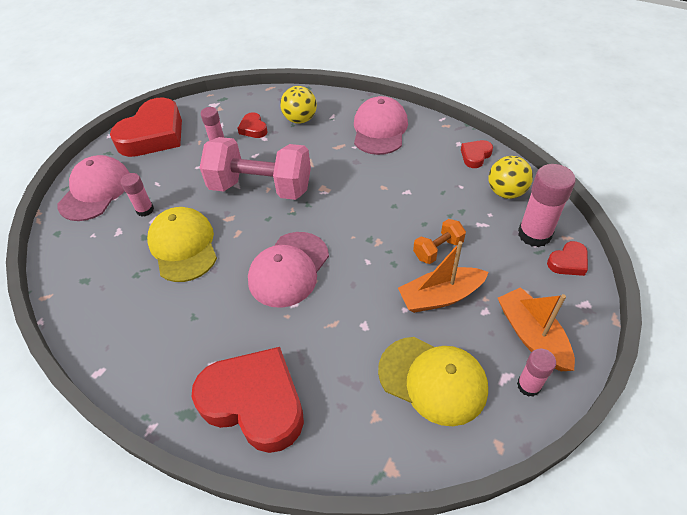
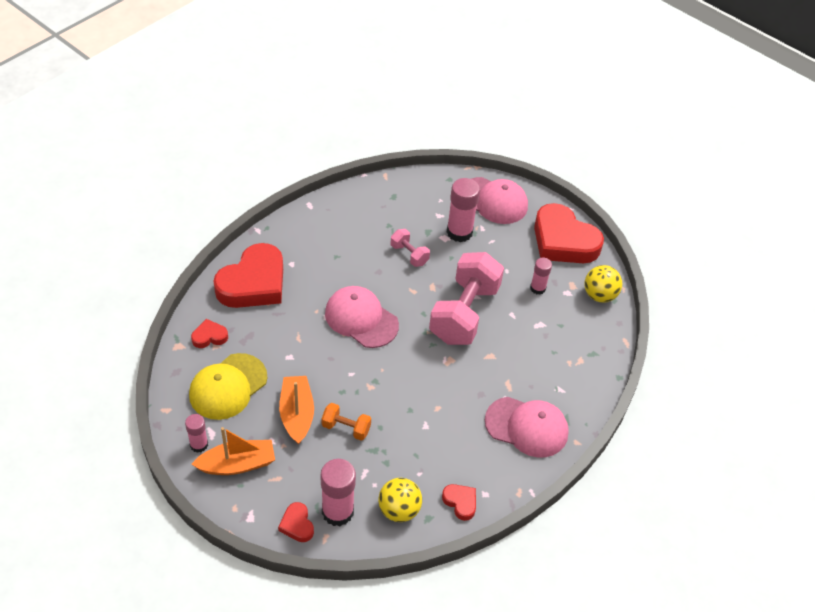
camera: 95 degrees right, 0 degrees up
pink glue stick [121,173,154,217] -> pink glue stick [447,178,480,242], size x1.72
yellow cap [147,207,217,282] -> pink dumbbell [391,229,430,267]
red heart [237,112,268,138] -> red heart moved to [191,319,228,348]
yellow ball [280,86,317,124] -> yellow ball moved to [584,265,622,303]
orange dumbbell [413,219,466,264] -> orange dumbbell turned 45 degrees counterclockwise [322,403,371,441]

